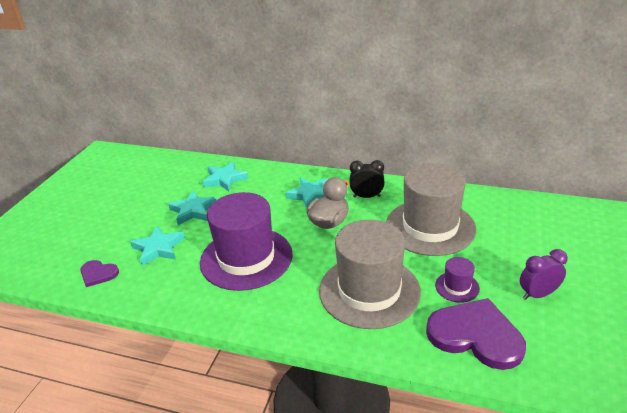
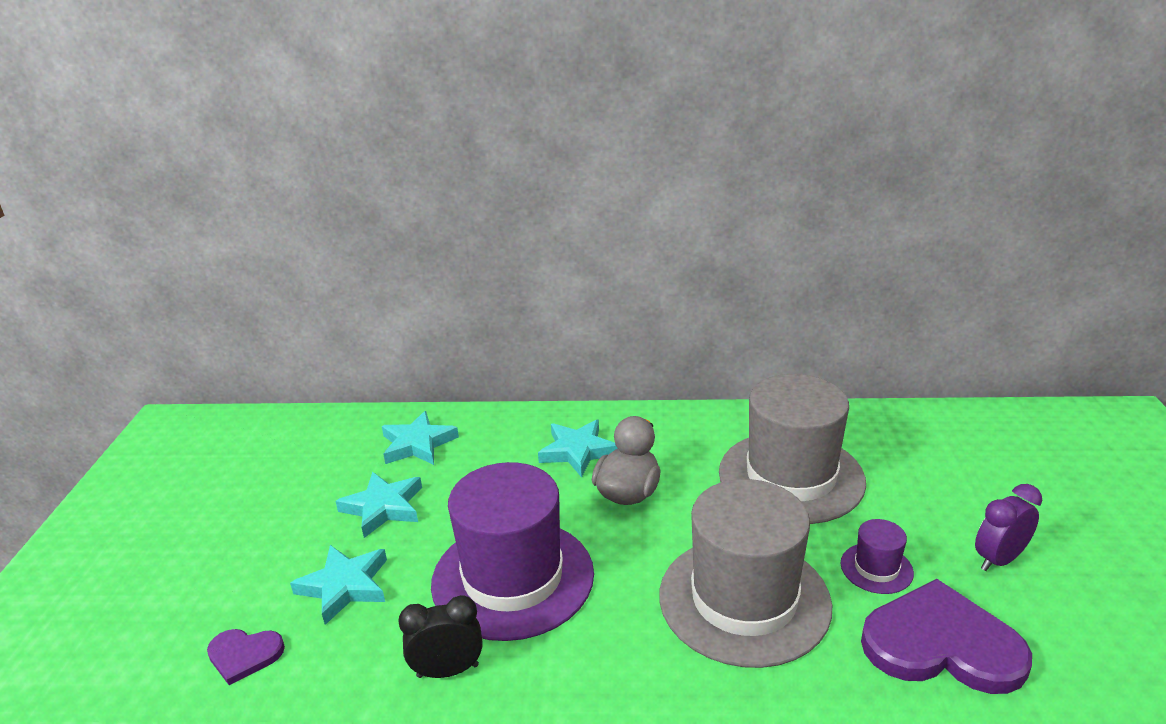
camera: 15 degrees left, 5 degrees down
black clock [349,160,385,198] -> black clock moved to [398,595,482,678]

